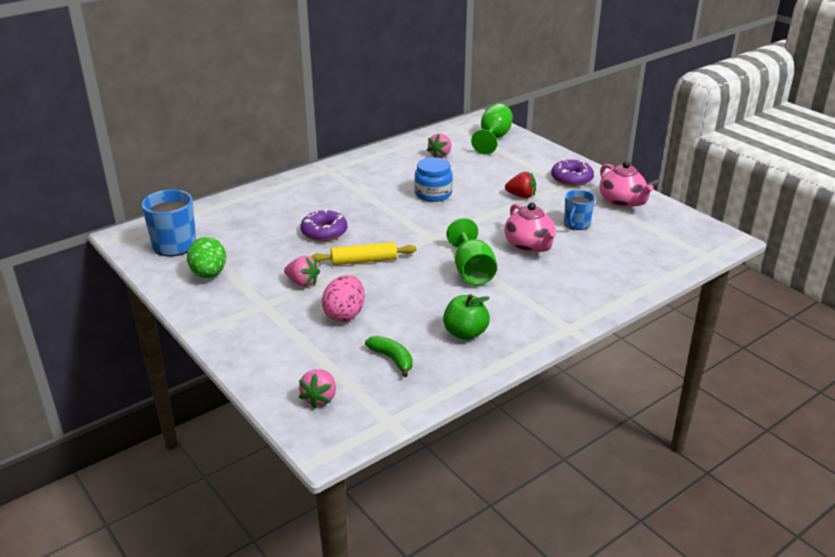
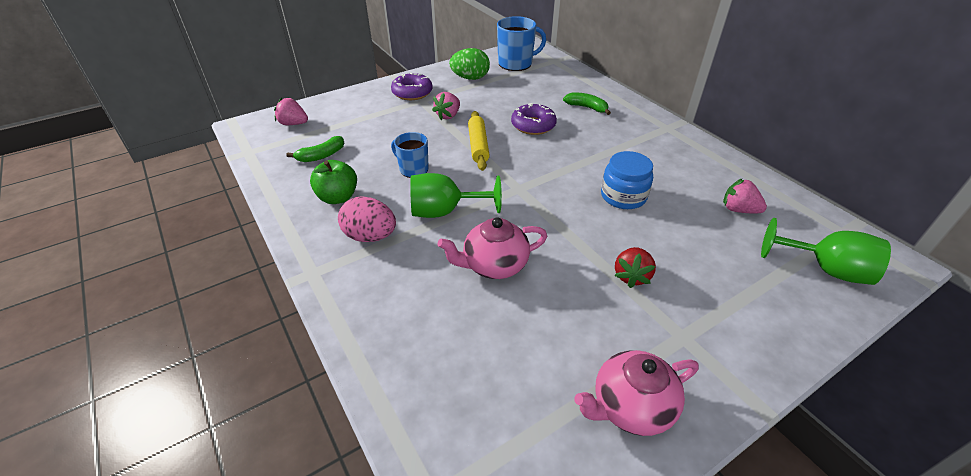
camera: 95 degrees right, 10 degrees up
pink egg [322,275,365,322] -> pink egg moved to [338,196,396,242]
purple donut [551,159,594,186] -> purple donut moved to [391,73,433,100]
blue mug [564,190,595,230] -> blue mug moved to [391,132,429,178]
none -> green banana [563,92,611,115]

